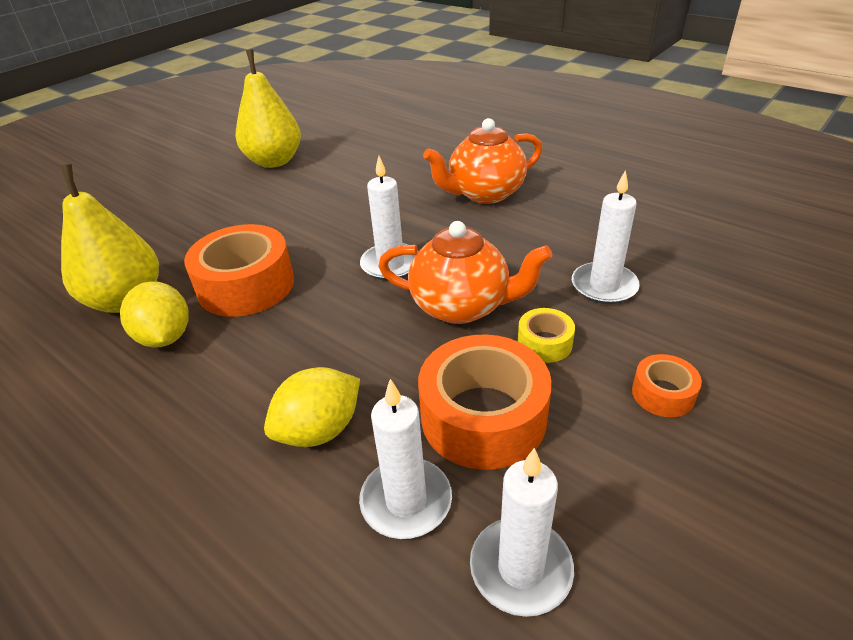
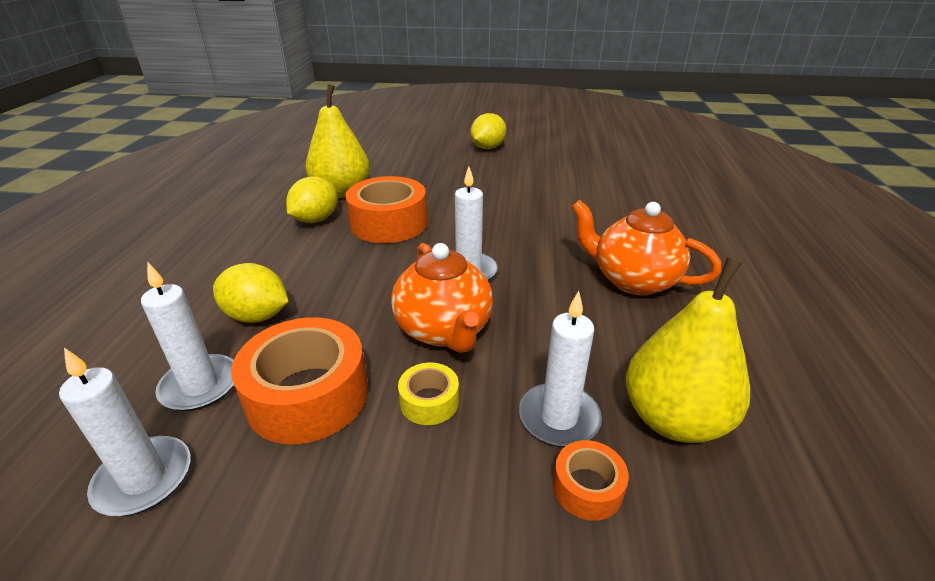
camera: 55 degrees right, 5 degrees down
yellow pear [236,50,301,168] -> yellow pear moved to [626,257,750,443]
orange tape [632,354,702,417] -> orange tape moved to [553,440,629,521]
none -> yellow lemon [471,113,506,149]

